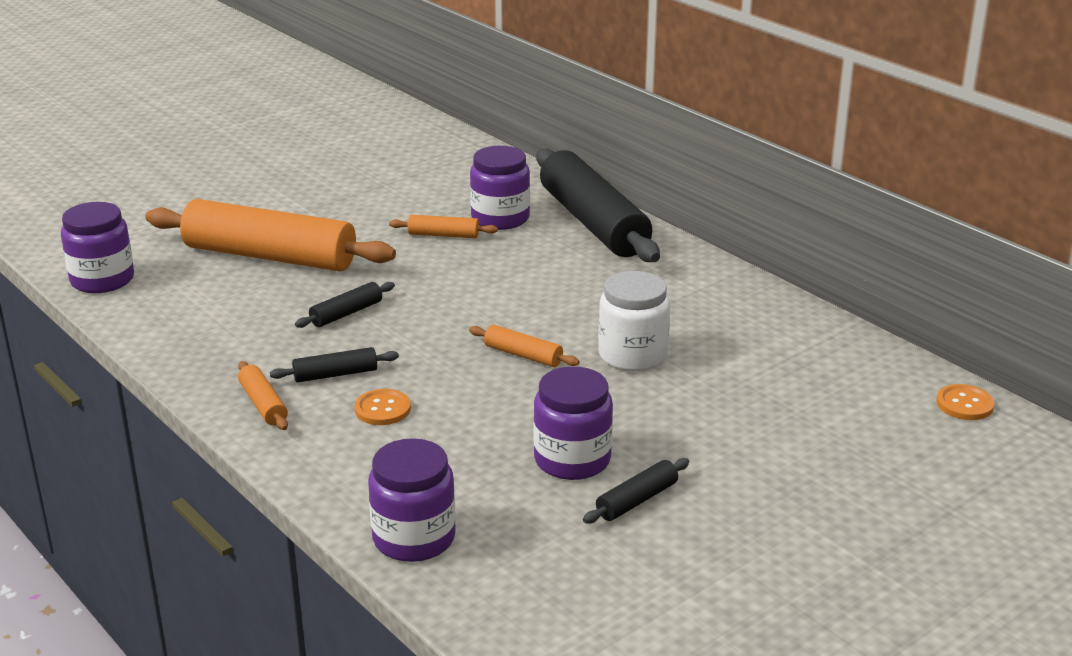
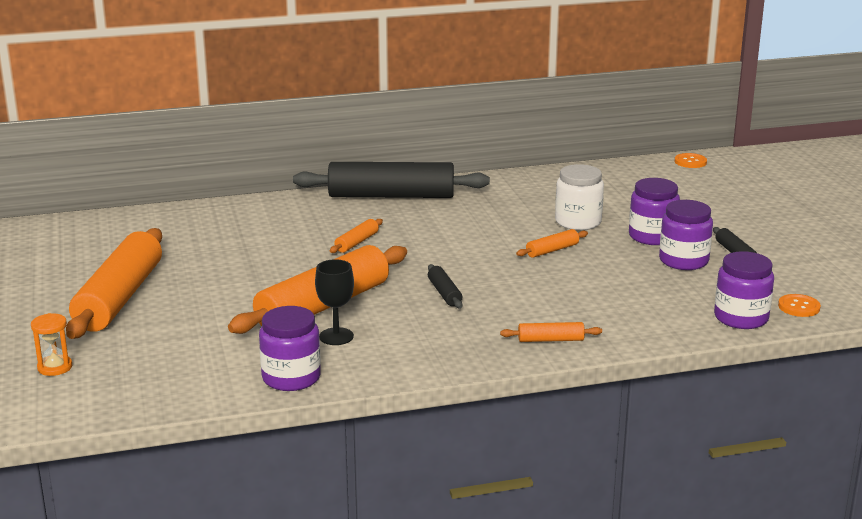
camera: 65 degrees left, 5 degrees down
black rolling pin [270,347,399,382] -> none
orange button [354,389,411,425] -> orange button moved to [778,294,821,317]
purple jar [470,146,530,230] -> purple jar moved to [629,178,680,245]
none -> orange hourglass [31,313,72,376]
none -> orange rolling pin [66,228,162,339]
none -> black goblet [315,259,354,345]

